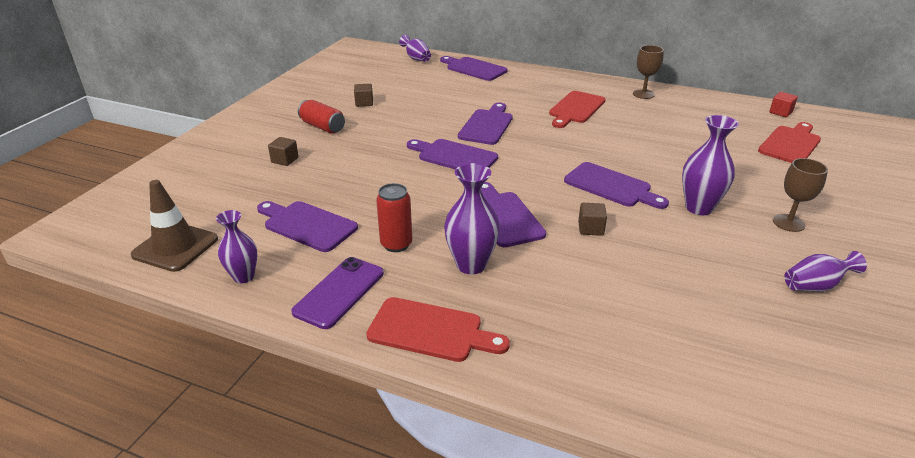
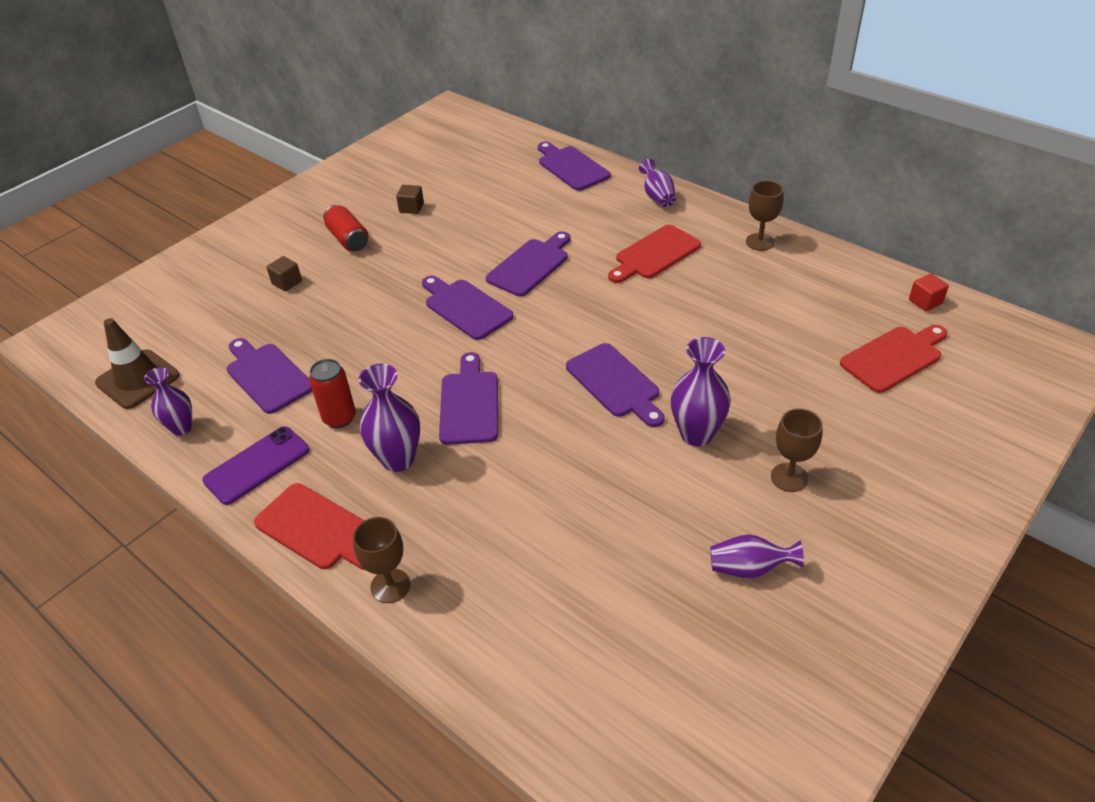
camera: 20 degrees right, 10 degrees up
purple vase [399,34,431,62] -> purple vase moved to [639,159,676,207]
brown cube [578,203,607,236] -> none
none -> brown goblet [353,517,410,603]

